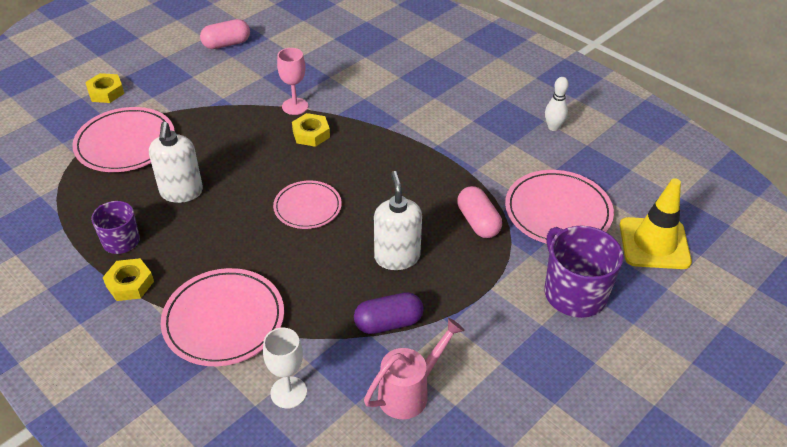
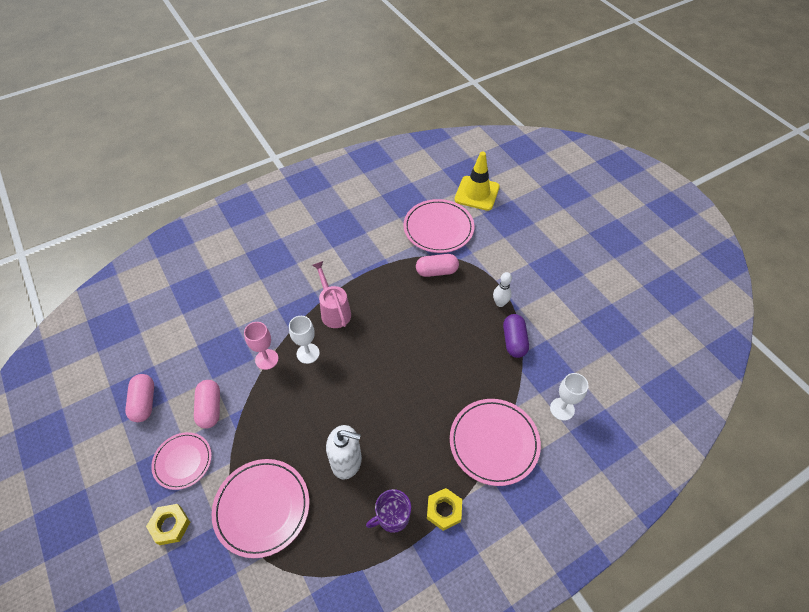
camera: 75 degrees left, 10 degrees up
pink plate [273,180,342,229] -> pink plate moved to [151,432,212,490]
yellow nut [292,113,330,147] -> white goblet [289,316,320,364]
pink watering can [364,318,465,419] -> pink watering can moved to [312,261,351,328]
white soap dispenser [374,171,422,270] -> none
white bowling pin [545,77,569,131] -> white bowling pin moved to [493,272,512,307]
purple mug [545,226,623,318] -> none
none -> pink capsule [194,380,220,429]

